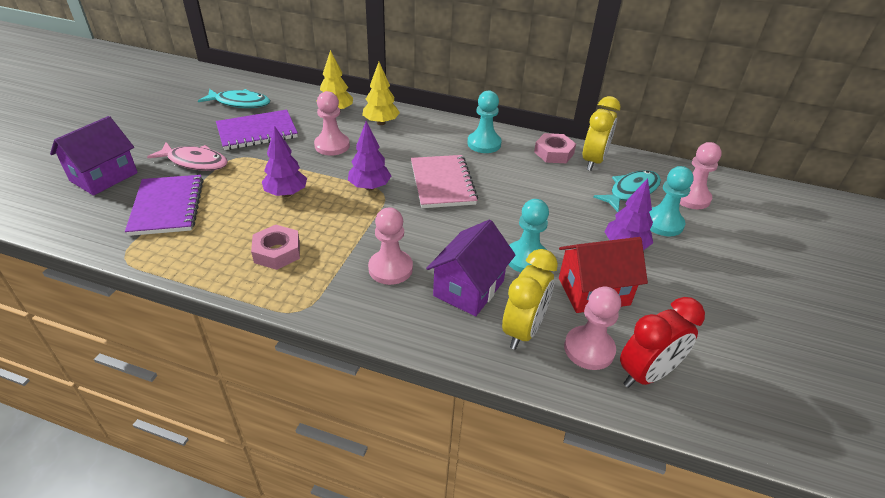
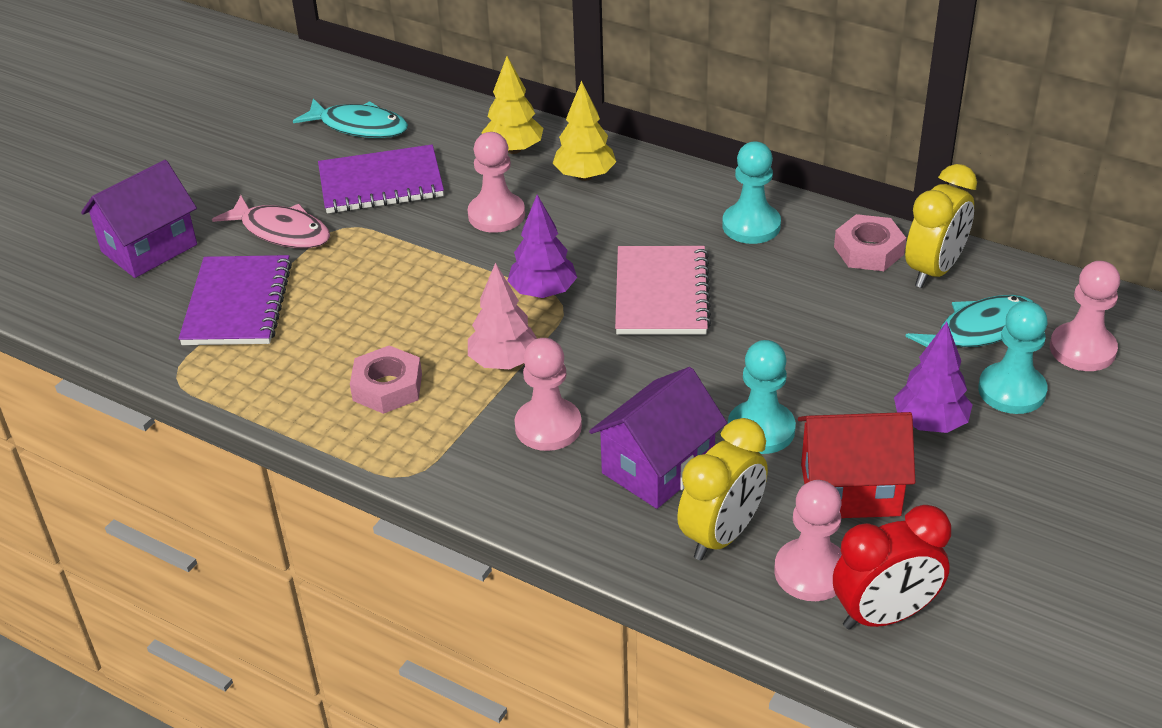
camera: 15 degrees right, 0 degrees up
purple tree [262,126,307,197] -> none
none -> pink tree [468,263,537,369]

